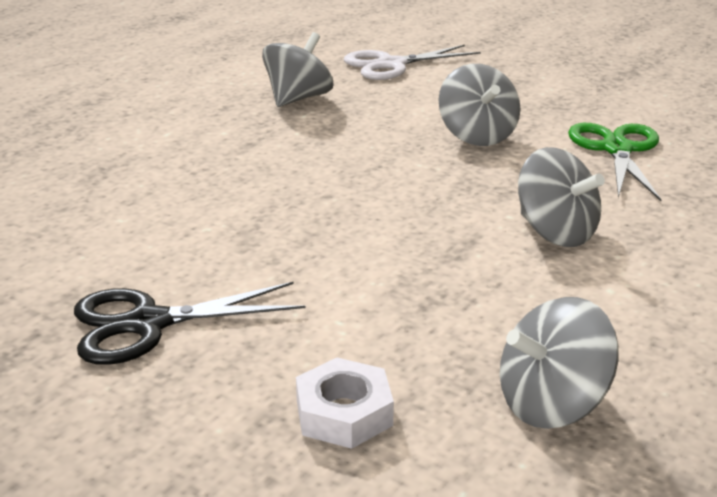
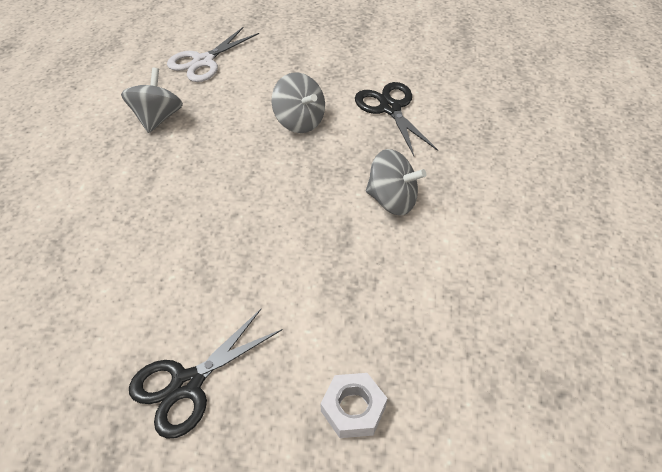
camera: 25 degrees left, 20 degrees up
grey spinning top [500,297,619,429] -> none
green scissors [568,123,662,201] -> black scissors [355,82,438,156]

